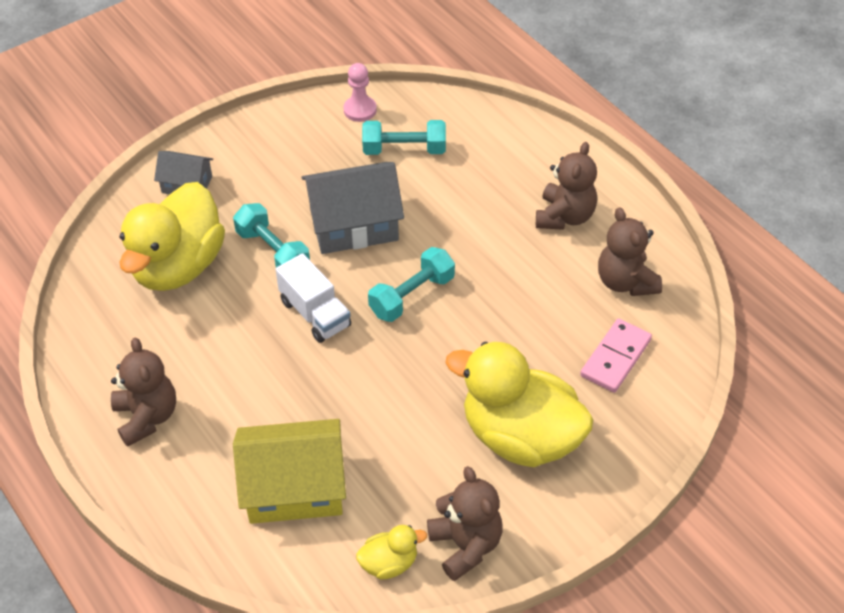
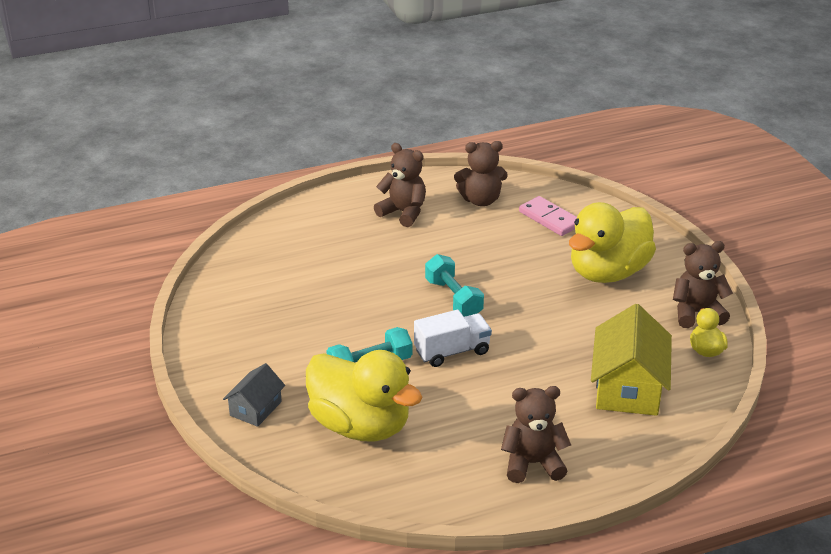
camera: 75 degrees left, 15 degrees down
grey house [302,162,404,254] -> none
pink pawn [343,63,377,122] -> none
turquoise dumbbell [362,120,446,155] -> none

